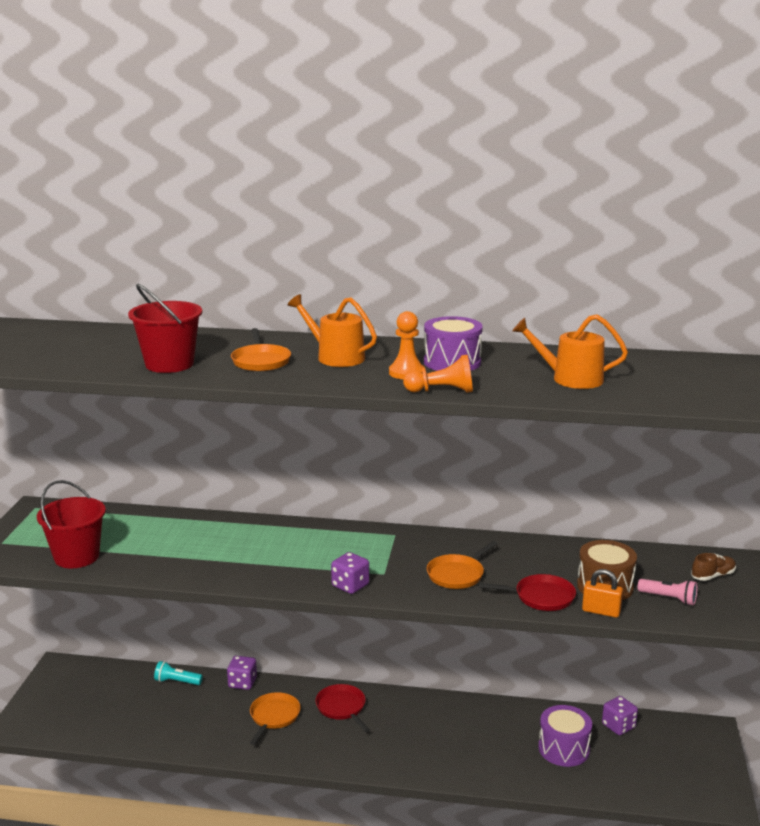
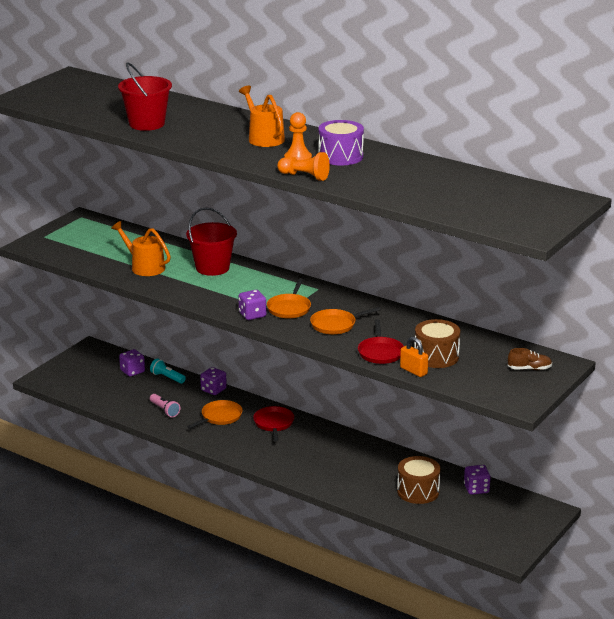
camera: 25 degrees right, 5 degrees up
red bucket [37,480,106,568] -> red bucket moved to [186,207,237,276]
orange pan [231,328,291,371] -> orange pan moved to [267,278,311,318]
red pan [479,574,576,611] -> red pan turned 60 degrees clockwise [358,320,404,364]
orange watering can [512,314,628,389] -> orange watering can moved to [111,221,171,276]
purple drum [539,705,592,767] -> brown drum [397,456,440,504]
pink flashlight [638,579,698,605] -> pink flashlight moved to [150,394,180,417]
none -> purple dice [119,349,145,377]

